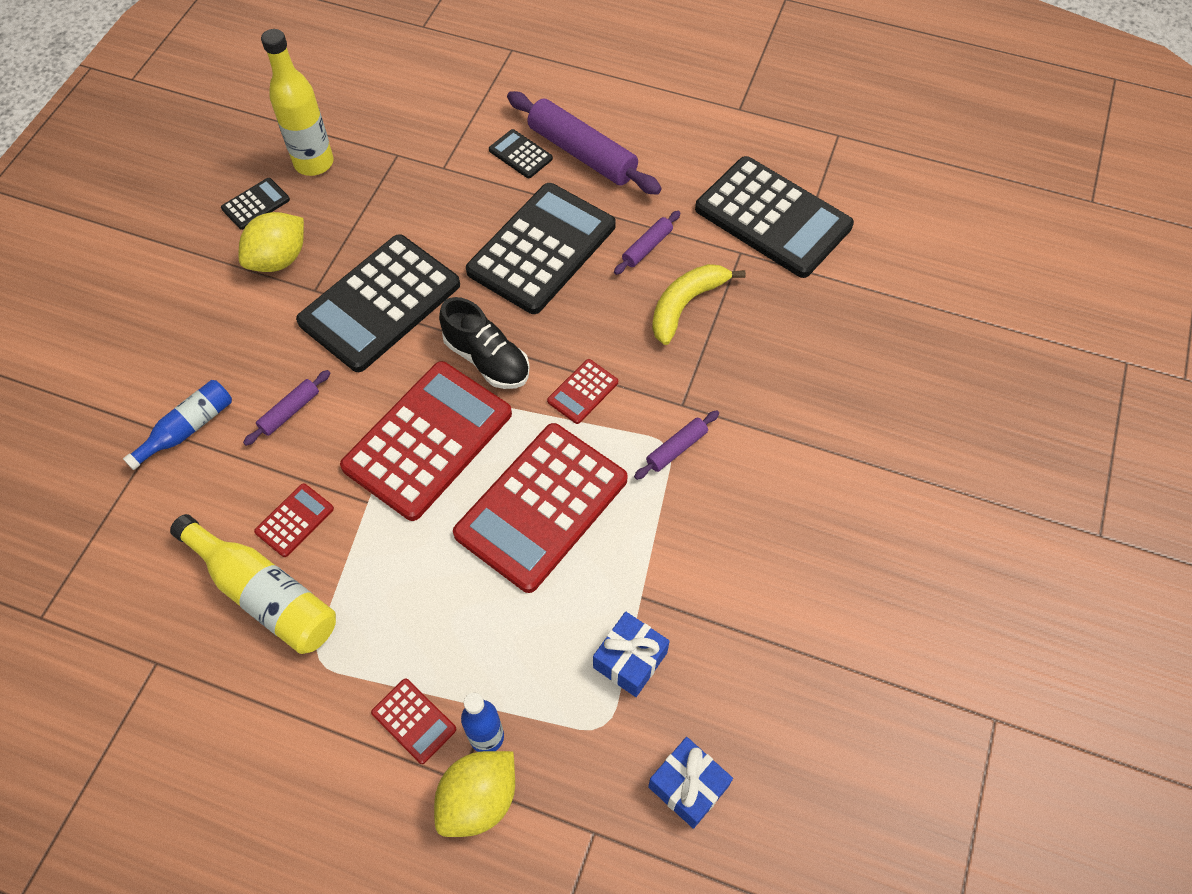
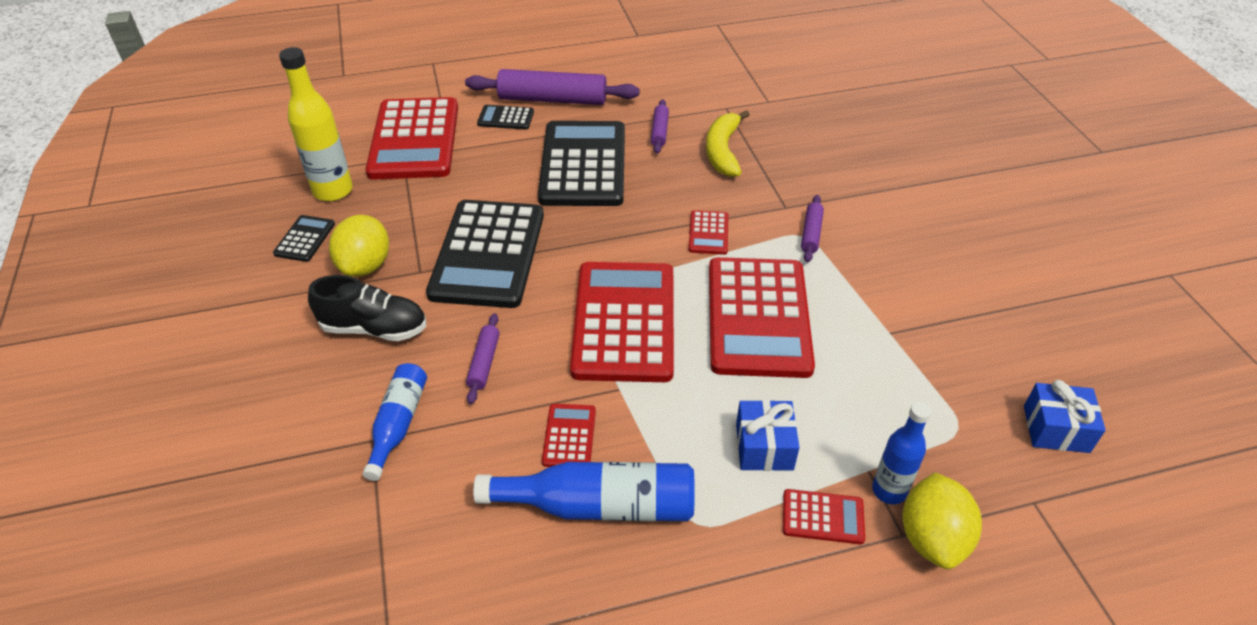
camera: 35 degrees left, 15 degrees down
yellow bottle [170,514,336,654] -> blue bottle [473,462,695,522]
black shoe [439,297,530,389] -> black shoe moved to [308,275,426,341]
blue gift [593,612,670,697] -> blue gift moved to [736,400,800,471]
black calculator [695,156,854,278] -> none
none -> red calculator [365,97,458,180]

